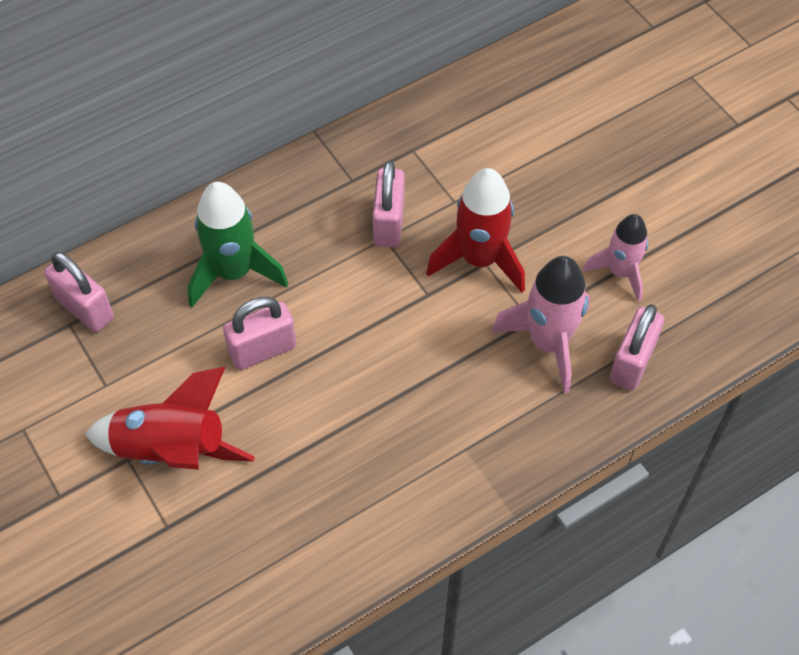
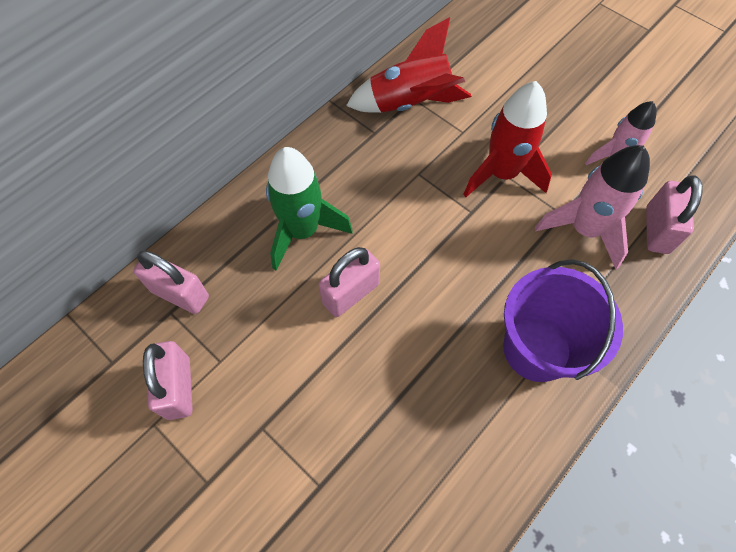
camera: 15 degrees left, 5 degrees up
red rocket [85,367,255,470] -> red rocket moved to [346,17,472,113]
pink padlock [373,161,404,247] -> pink padlock moved to [143,341,193,420]
none -> purple bucket [503,259,623,382]

